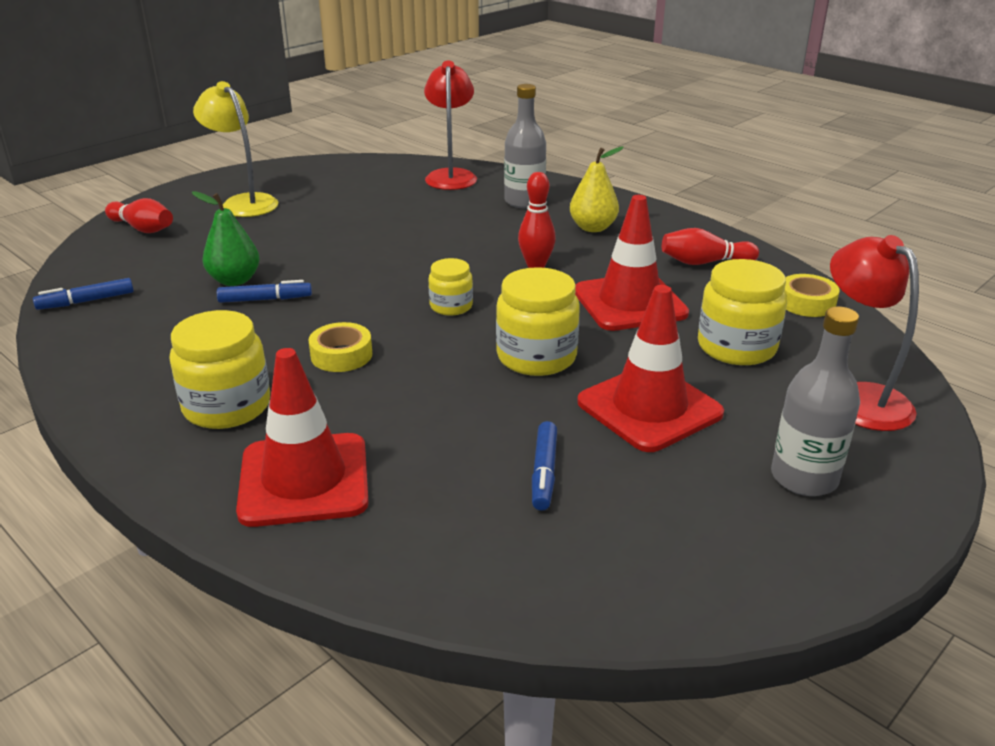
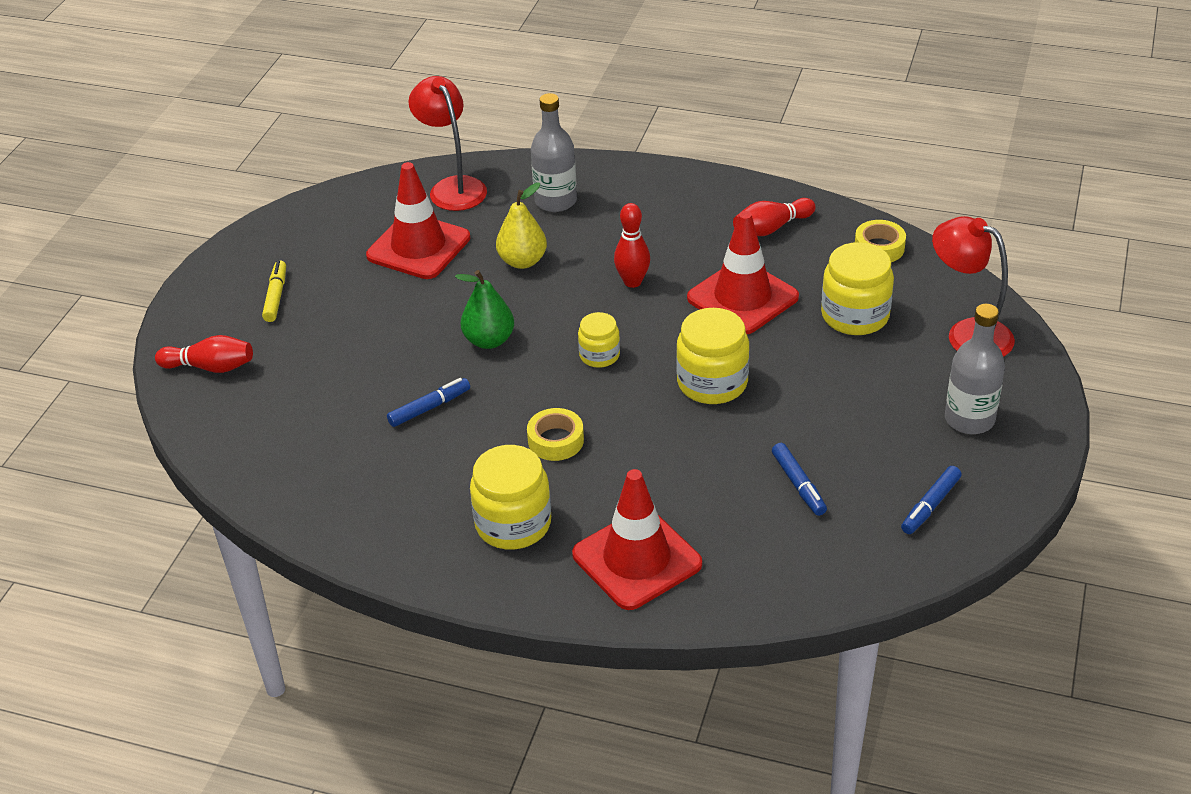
camera: 25 degrees left, 10 degrees up
blue marker [33,278,134,310] -> blue marker moved to [901,466,962,534]
green pear [192,191,260,286] -> green pear moved to [455,270,514,349]
yellow lamp [193,81,279,217] -> yellow marker [262,260,286,322]
yellow pear [570,147,624,232] -> yellow pear moved to [496,183,547,269]
red traffic cone [577,285,724,452] -> red traffic cone moved to [366,162,470,279]

